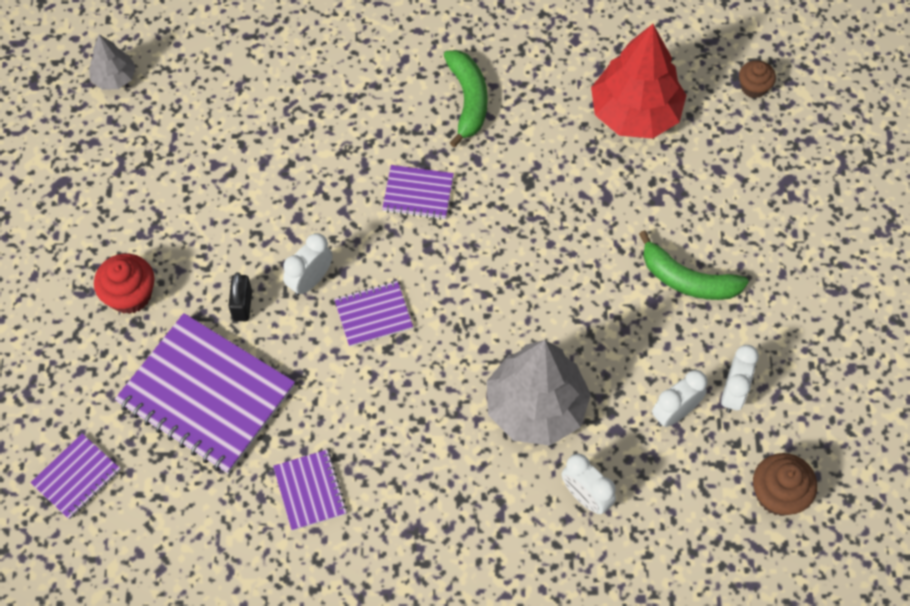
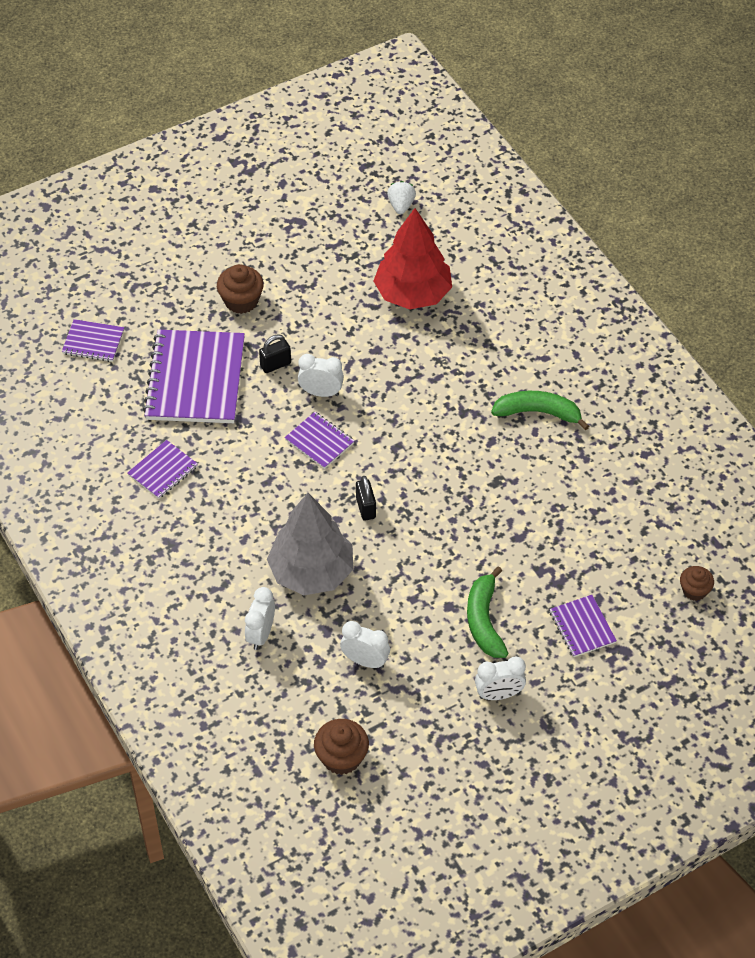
camera: 60 degrees right, 10 degrees down
grey tree [89,34,136,89] -> white strawberry [387,181,416,214]
red cupcake [94,253,154,314] -> brown cupcake [217,264,264,314]
purple notebook [382,165,454,220] -> purple notebook moved to [550,595,617,657]
green banana [444,50,488,147] -> green banana turned 135 degrees counterclockwise [491,391,589,430]
red tree [591,24,686,139] -> red tree moved to [373,208,452,309]
white clock [721,345,759,413] -> white clock moved to [475,657,526,700]
none -> black padlock [356,476,376,521]

